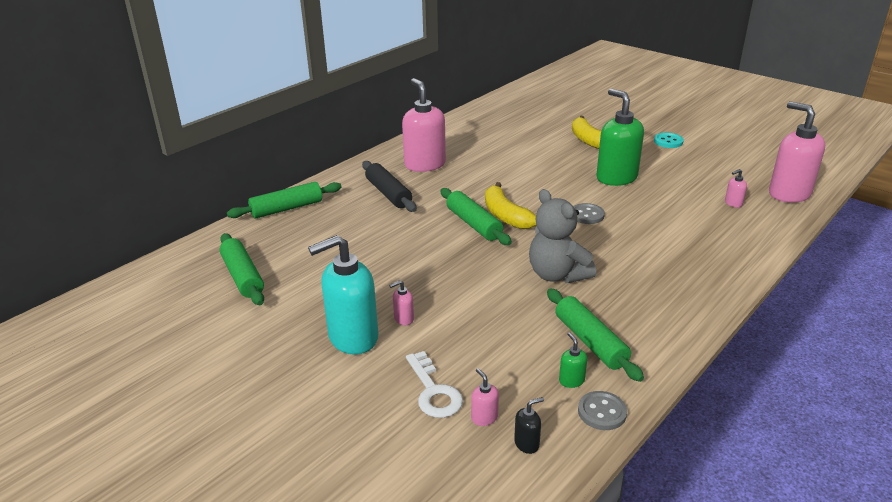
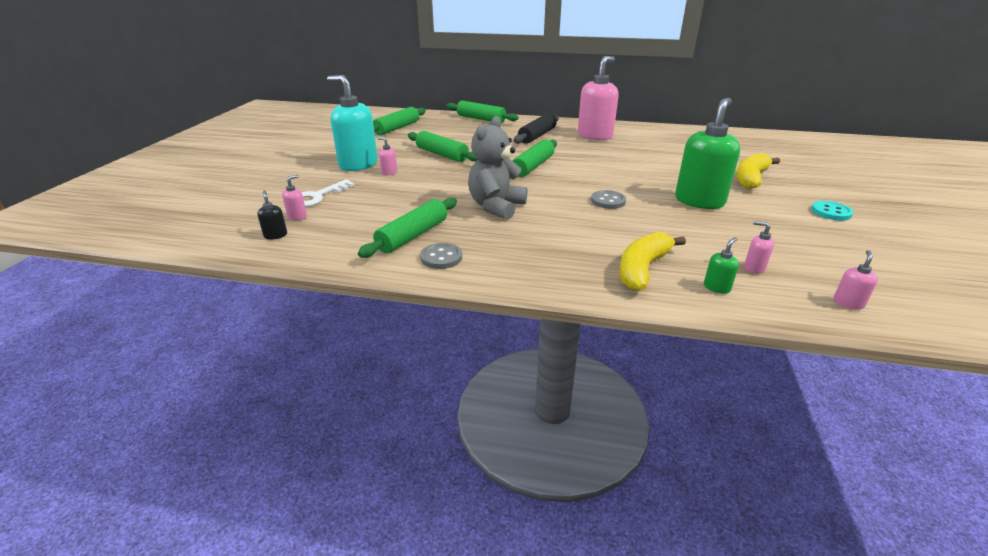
camera: 60 degrees right, 0 degrees up
yellow banana [485,182,536,229] -> yellow banana moved to [620,232,686,291]
black soap dispenser [514,397,544,454] -> black soap dispenser turned 150 degrees counterclockwise [257,191,287,240]
green soap dispenser [559,332,587,388] -> green soap dispenser moved to [704,237,739,294]
grey button [578,391,627,430] -> grey button moved to [420,243,462,269]
pink soap dispenser [769,101,825,203] -> pink soap dispenser [833,250,878,310], size x0.41
none -> green rolling pin [408,131,477,162]

